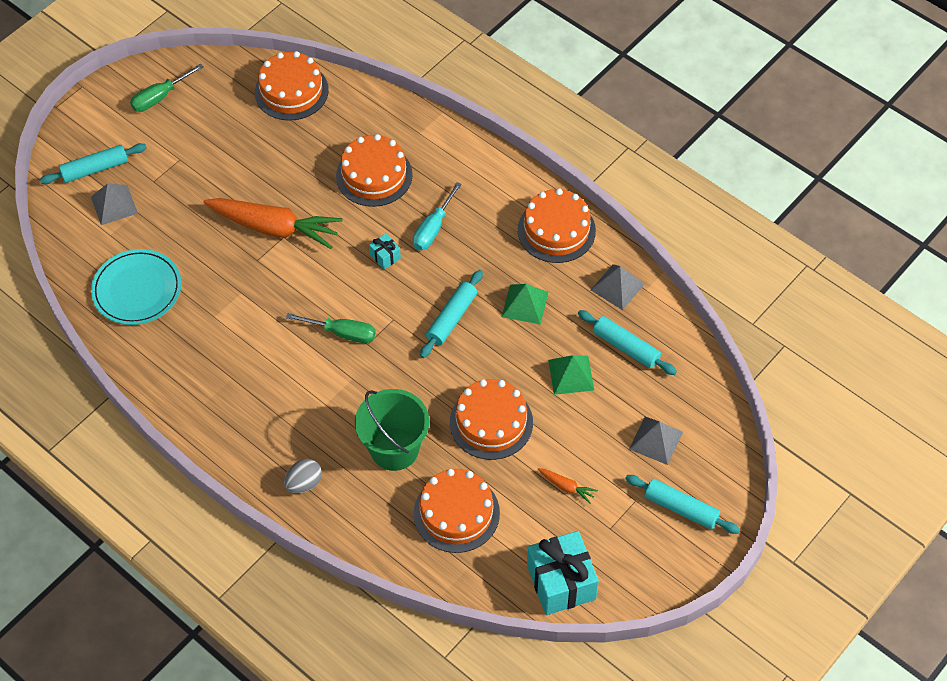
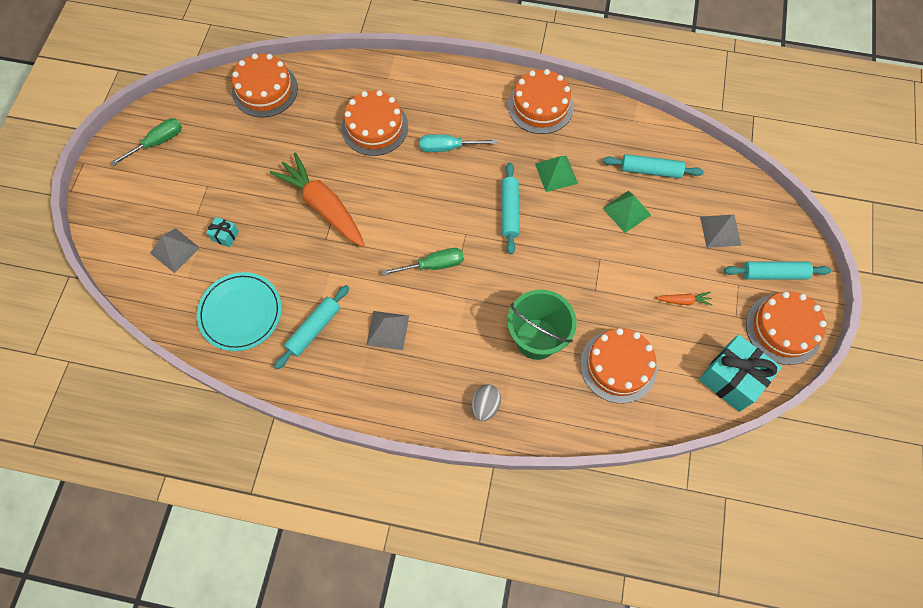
camera: 30 degrees left, 10 degrees up
turquoise rolling pin [40,143,147,184] -> turquoise rolling pin moved to [274,285,349,370]
green screwdriver [130,63,204,112] -> green screwdriver turned 150 degrees counterclockwise [111,118,182,166]
orange carrot [203,198,343,249] -> orange carrot turned 120 degrees counterclockwise [270,153,365,247]
turquoise gift [369,234,401,270] -> turquoise gift moved to [206,217,239,248]
turquoise screwdriver [413,182,462,250] -> turquoise screwdriver turned 90 degrees clockwise [420,134,497,152]
orange cake [450,379,533,460] -> orange cake moved to [746,291,826,365]
grey pyramid [591,264,645,310] -> grey pyramid moved to [366,311,409,350]

